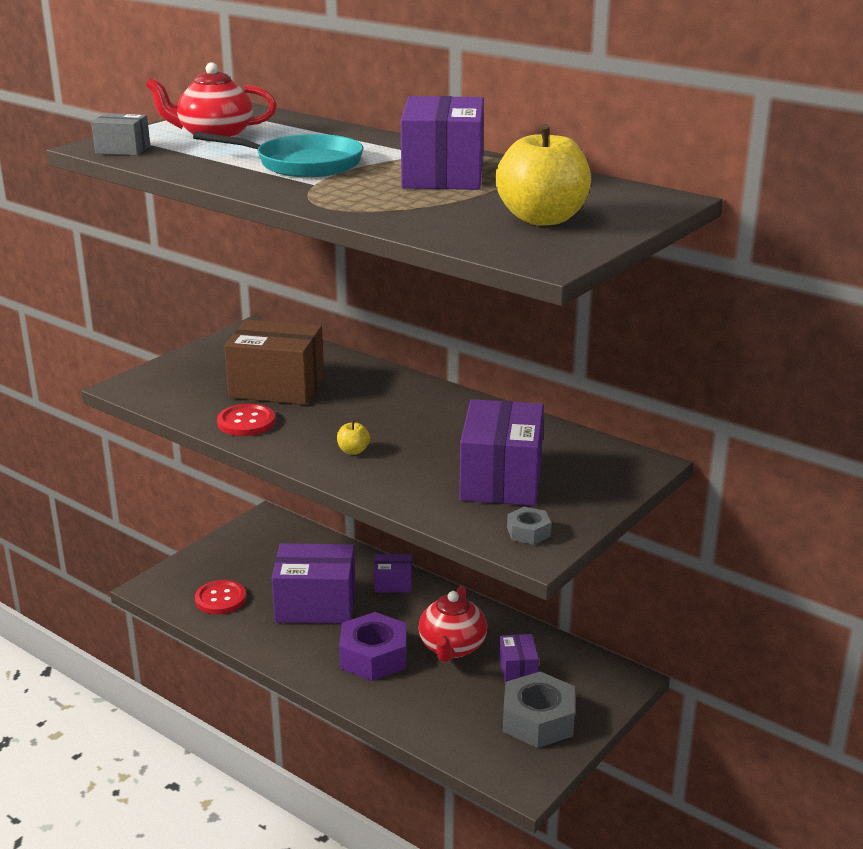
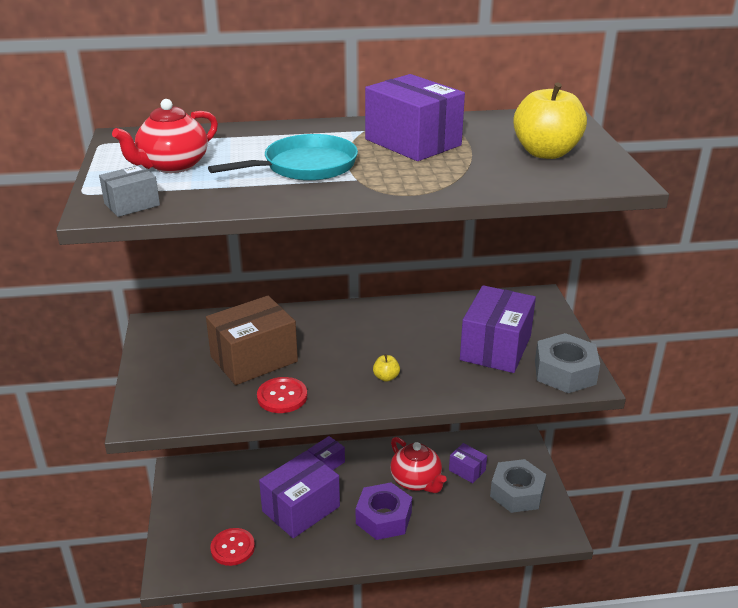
camera: 45 degrees left, 5 degrees up
purple box [459,399,544,506] -> purple box turned 60 degrees clockwise [460,285,536,373]
grey nut [507,507,551,545] -> grey nut [535,333,600,393], size x2.05

